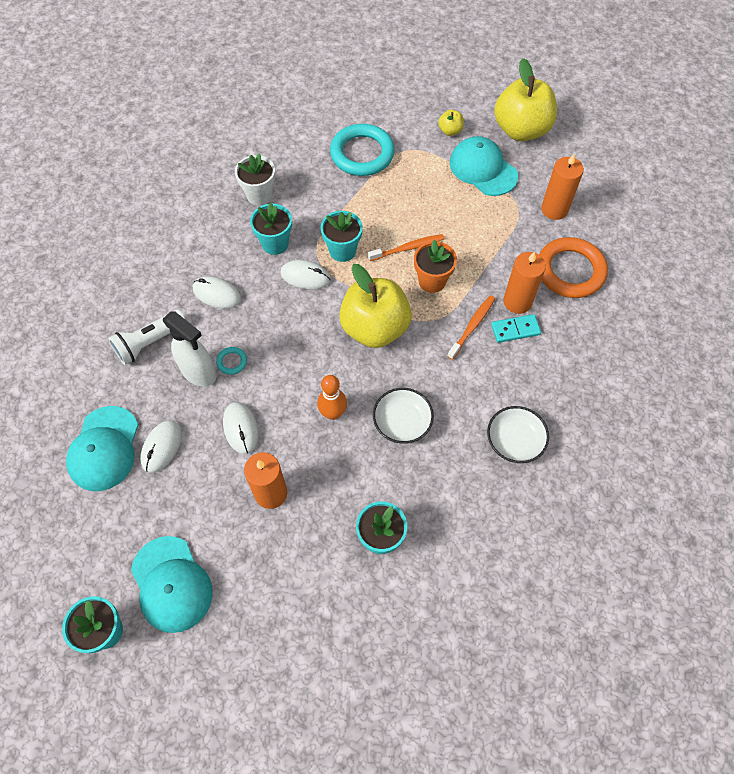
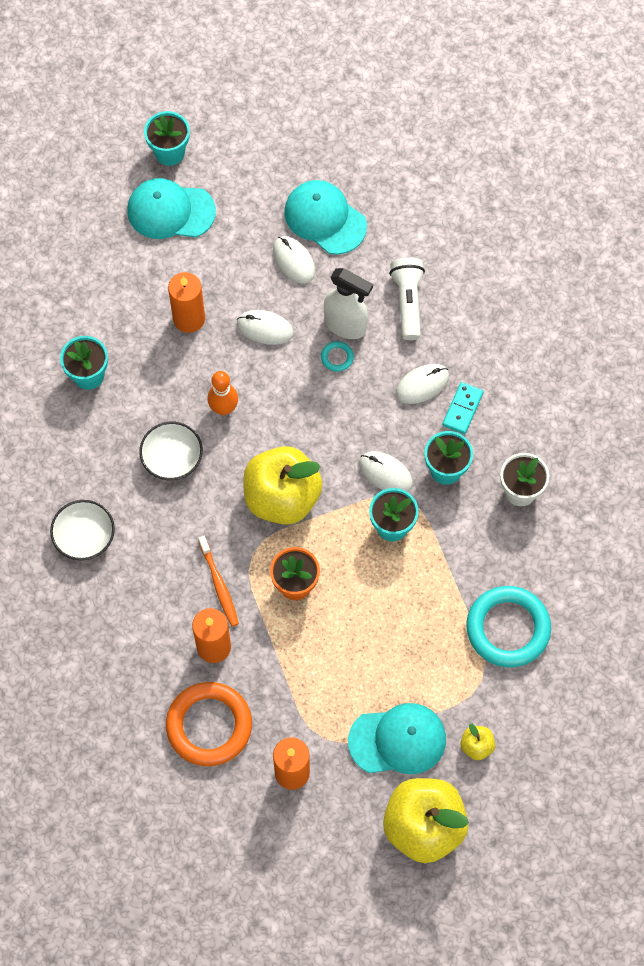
camera: 125 degrees right, 5 degrees up
white spray bottle [163,311,216,387] -> white spray bottle turned 135 degrees counterclockwise [324,268,373,339]
white mouse [280,260,331,290] -> white mouse turned 75 degrees clockwise [359,451,413,492]
orange toothbrush [368,234,444,261] -> none
turquoise domino [491,314,541,343] -> turquoise domino moved to [442,382,484,434]

